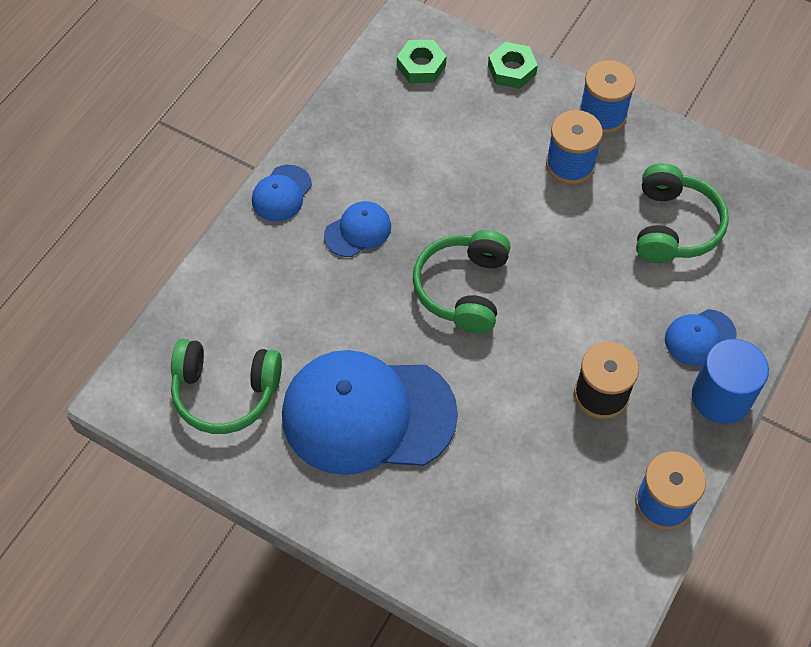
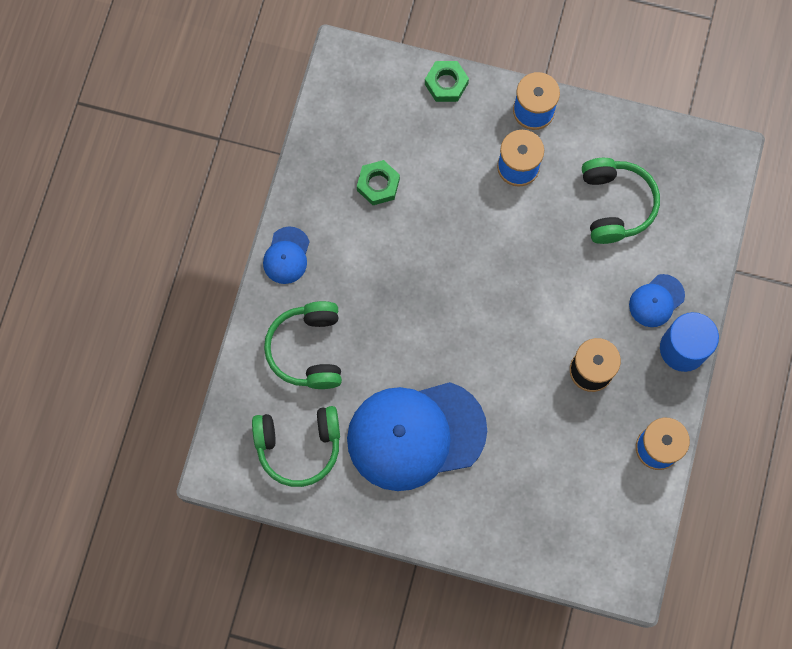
camera: 15 degrees left, 15 degrees up
blue cap [324,201,391,257] -> none
green nut [397,40,446,83] -> green nut moved to [357,160,400,205]
green headphones [413,230,511,334] -> green headphones moved to [264,301,342,389]

